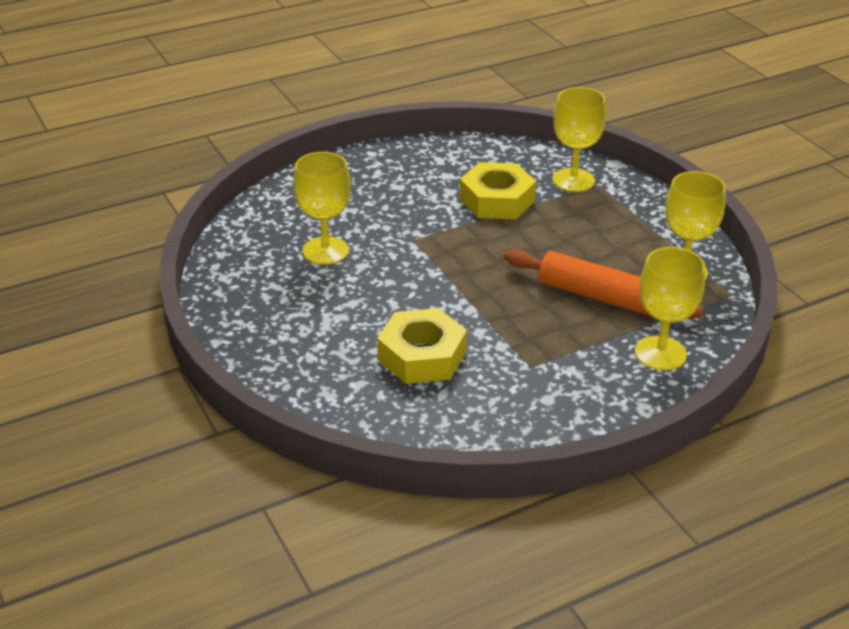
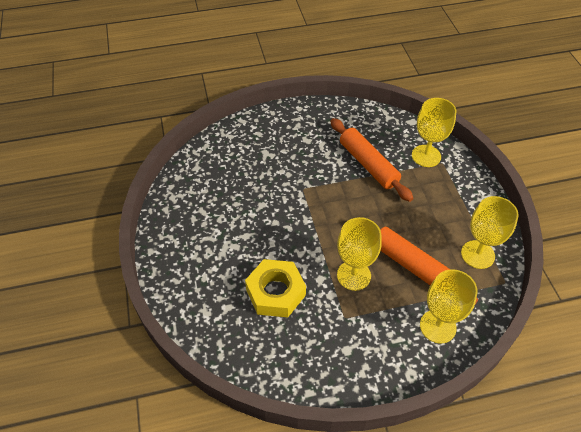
camera: 15 degrees right, 15 degrees up
yellow goblet [293,152,351,265] -> yellow goblet moved to [337,217,382,291]
yellow nut [459,162,536,219] -> orange rolling pin [330,118,413,202]

